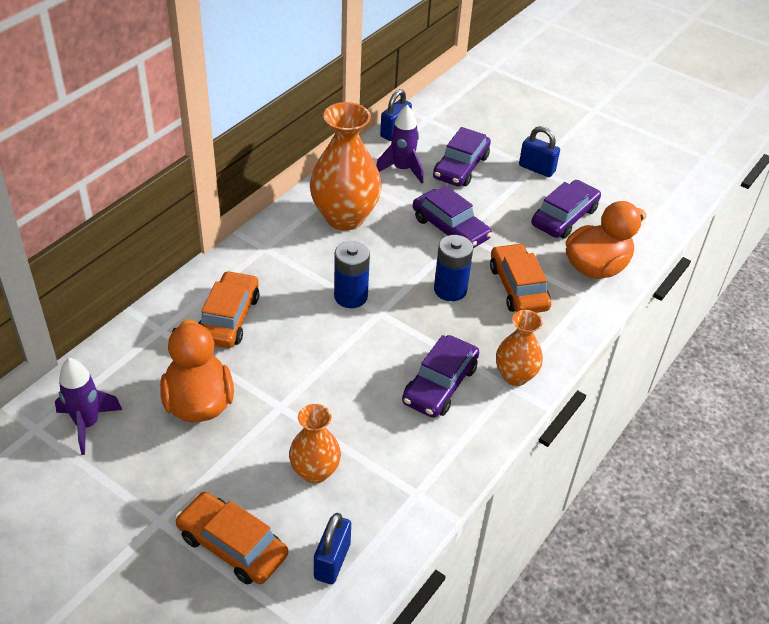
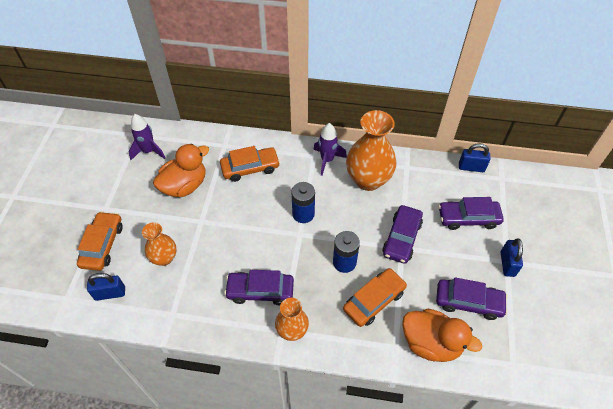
camera: 65 degrees right, 10 degrees up
purple rocket [376,105,423,184] -> purple rocket moved to [313,123,347,176]

